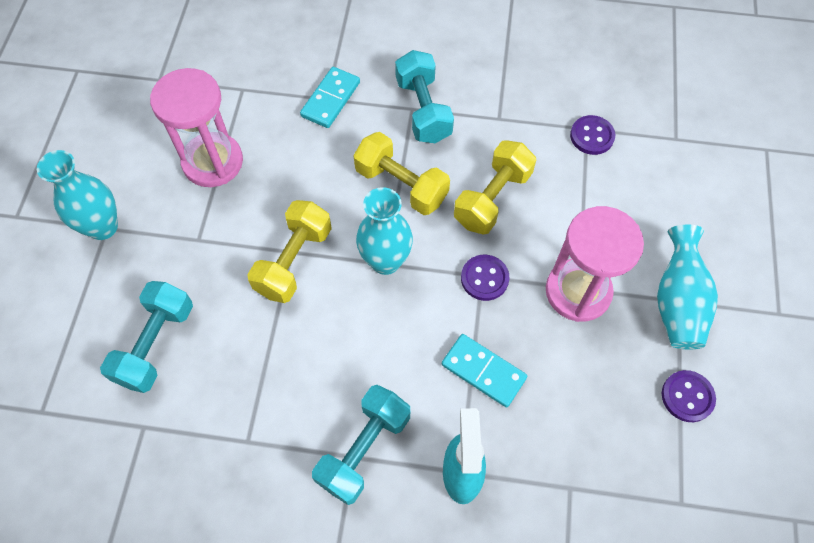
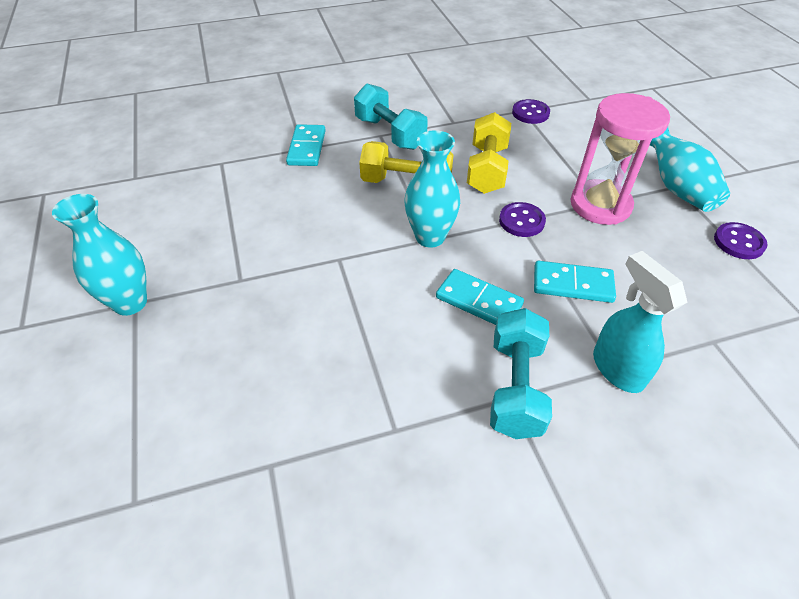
camera: 25 degrees left, 15 degrees down
turquoise dumbbell [100,281,193,393] -> none
pink hourglass [150,68,243,187] -> none
yellow dumbbell [247,200,332,303] -> none
none -> turquoise domino [436,269,524,325]

